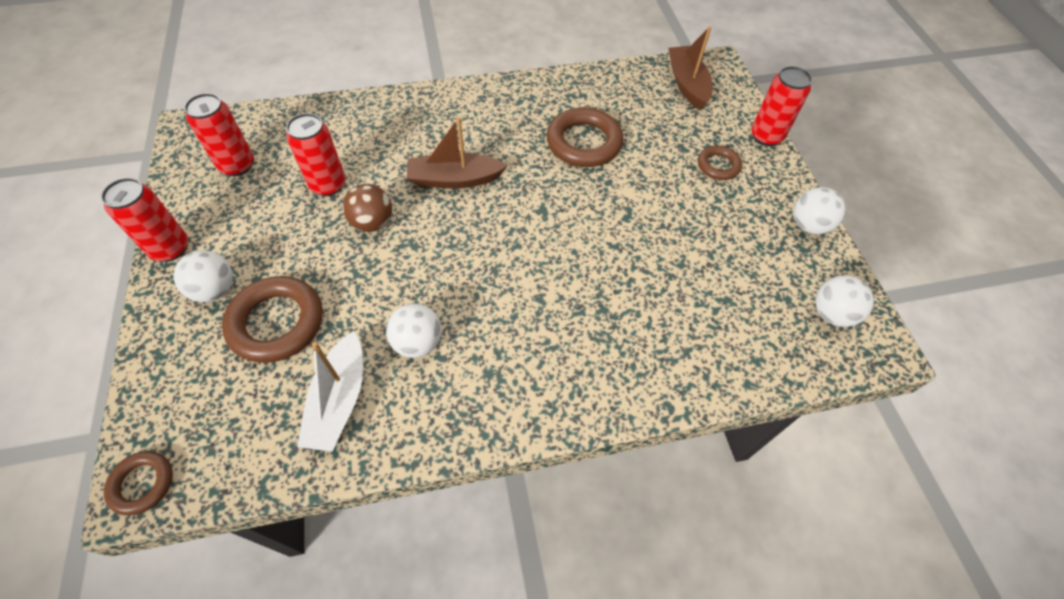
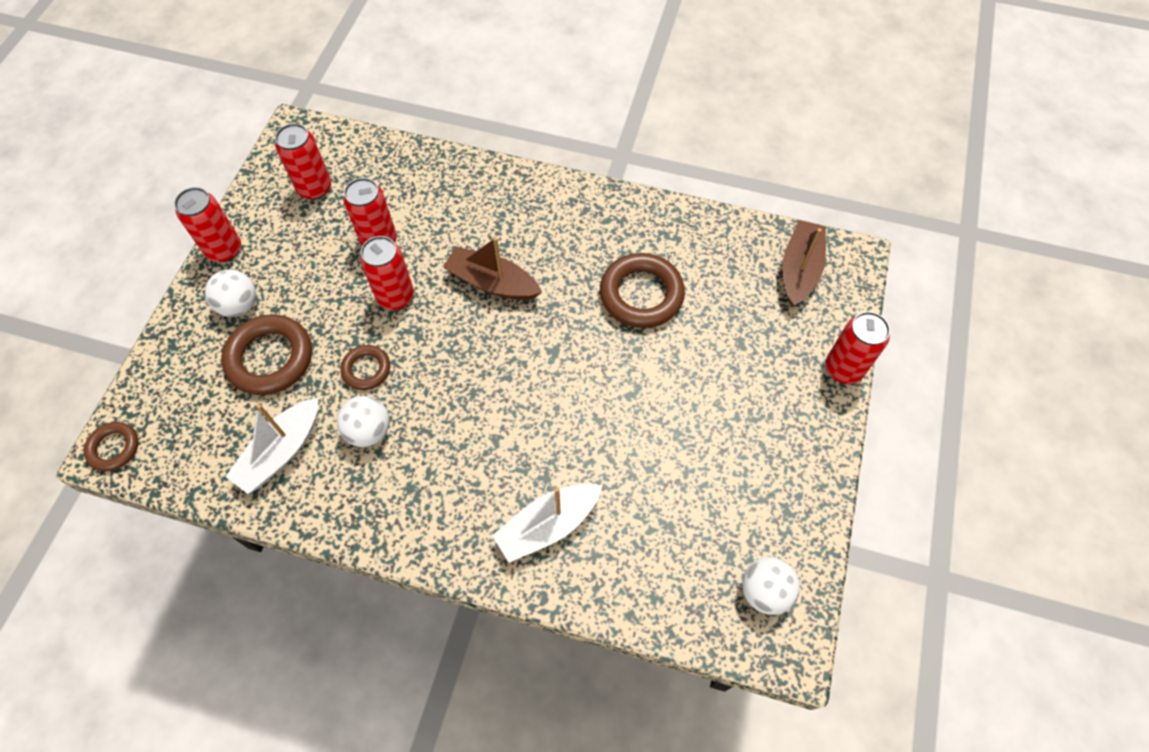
camera: 30 degrees right, 5 degrees up
brown ball [343,184,392,232] -> red can [360,236,414,310]
brown ring [698,146,742,180] -> brown ring moved to [340,345,390,390]
white ball [794,187,846,234] -> none
none -> white boat [492,484,602,563]

